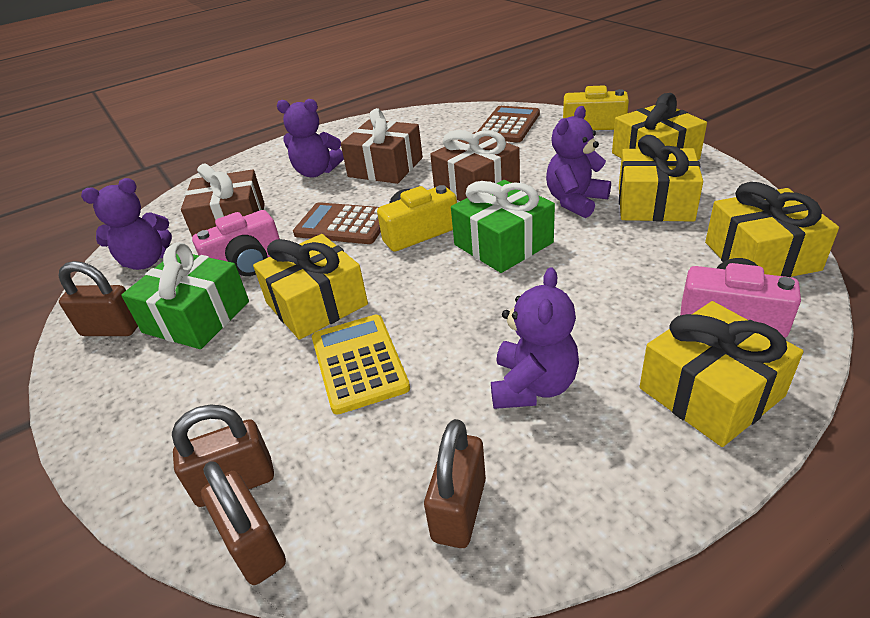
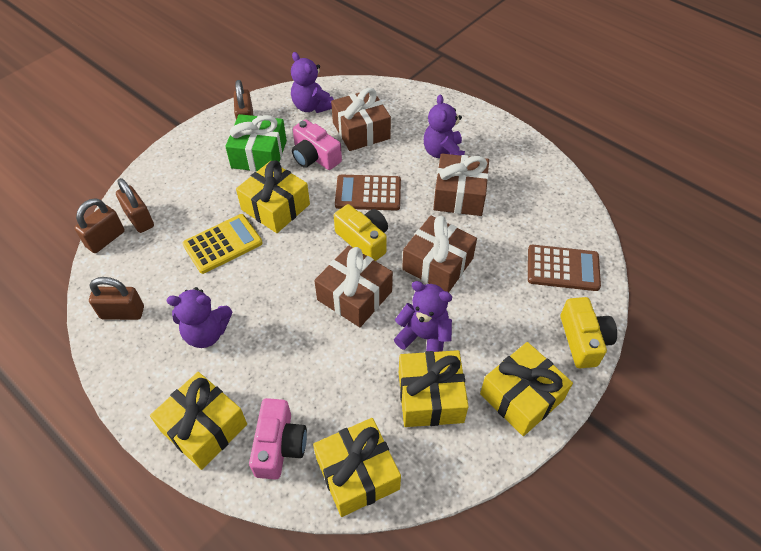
camera: 70 degrees right, 15 degrees up
brown calculator [293,202,381,244] -> brown calculator turned 90 degrees counterclockwise [335,174,401,211]
green gift [451,180,555,273] -> brown gift [314,245,393,327]

